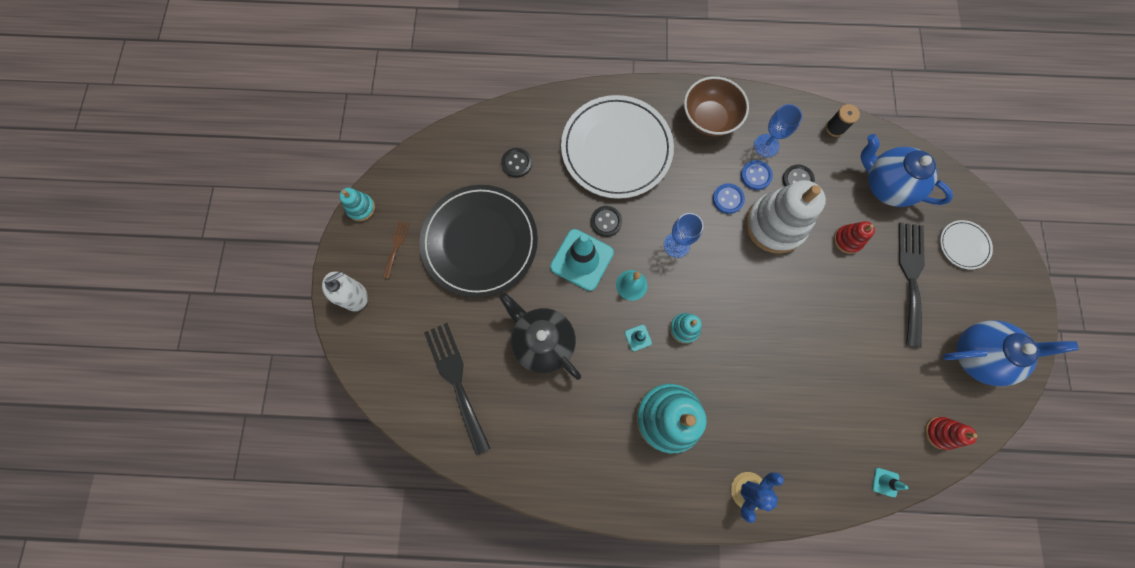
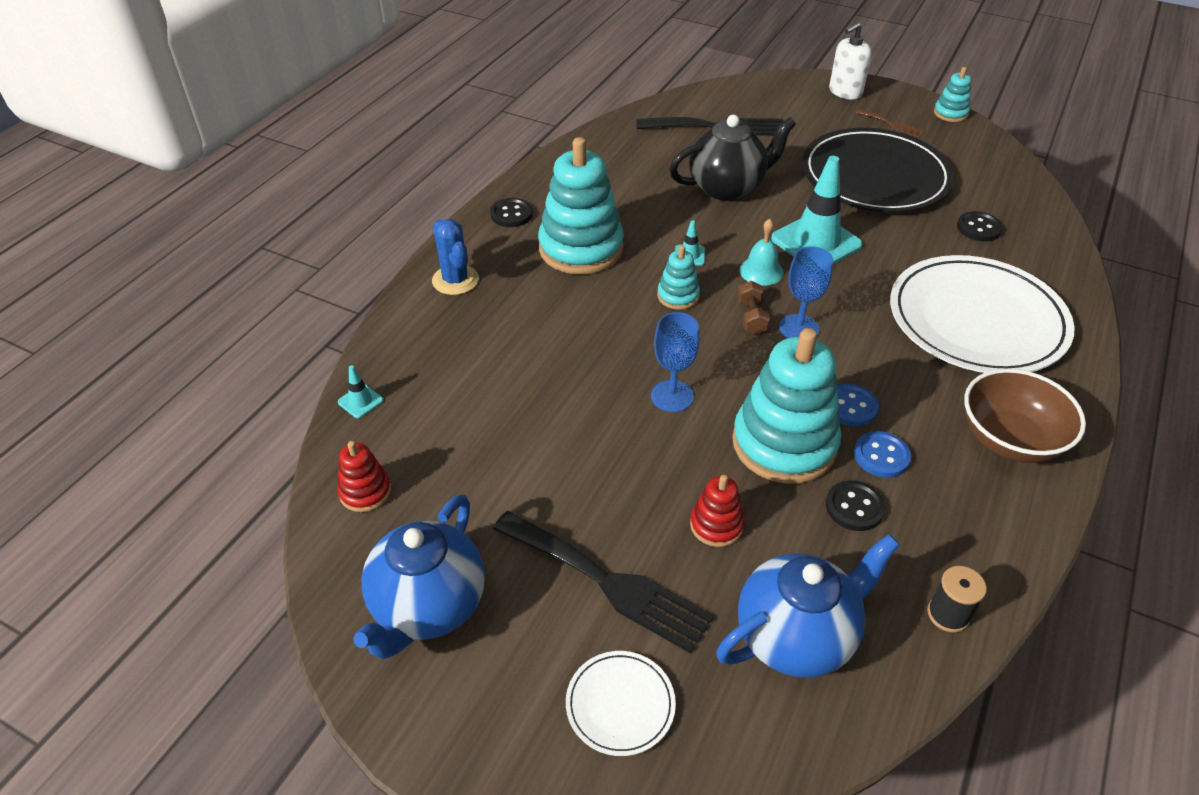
camera: 115 degrees right, 30 degrees down
white soap dispenser [322,271,368,311] -> white soap dispenser turned 60 degrees clockwise [829,22,872,100]
black button [591,206,622,237] -> black button moved to [490,198,533,227]
white stacking toy [746,180,826,254] -> turquoise stacking toy [732,328,841,484]
blue goblet [754,104,803,157] -> blue goblet moved to [651,312,700,412]
none -> brown dumbbell [737,281,770,334]

